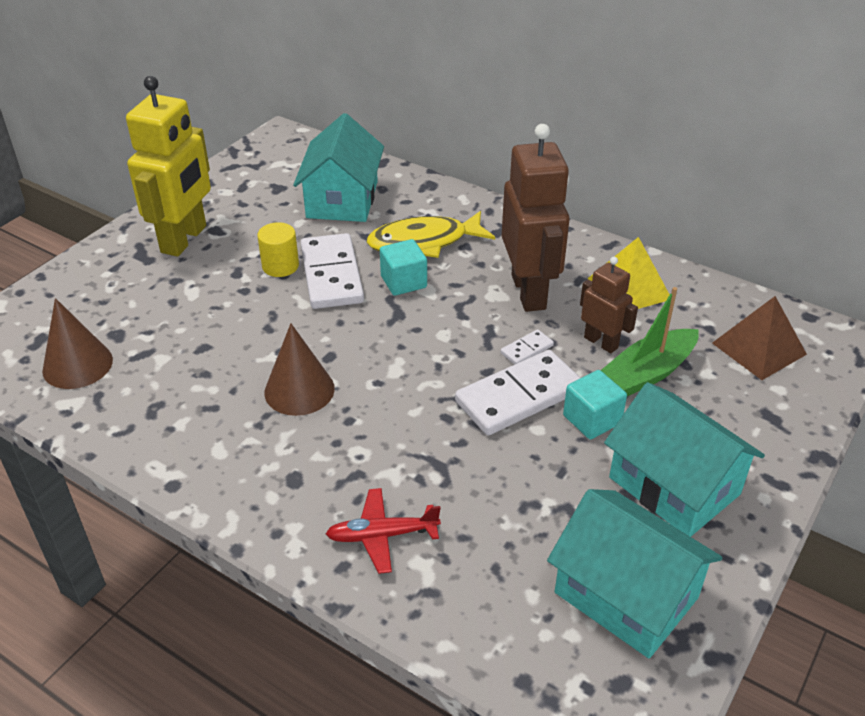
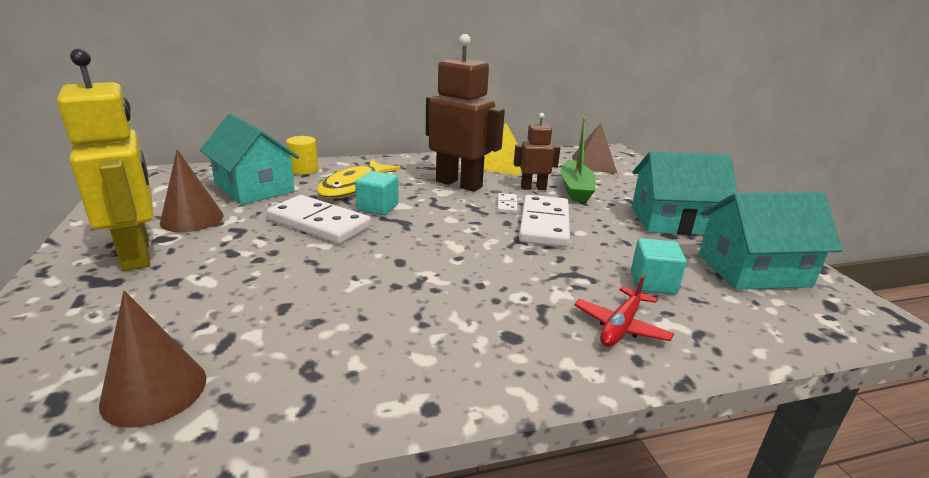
camera: 50 degrees left, 15 degrees down
yellow cylinder [257,222,299,277] -> yellow cylinder moved to [286,136,318,174]
brown cone [264,323,335,416] -> brown cone moved to [160,149,224,232]
turquoise cube [563,370,627,439] -> turquoise cube moved to [631,238,687,295]

